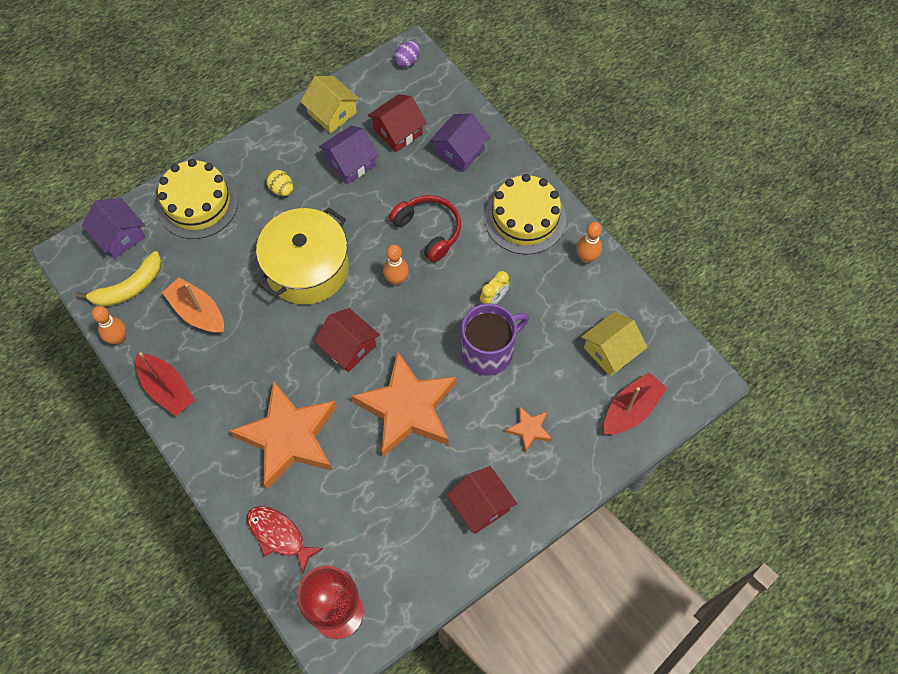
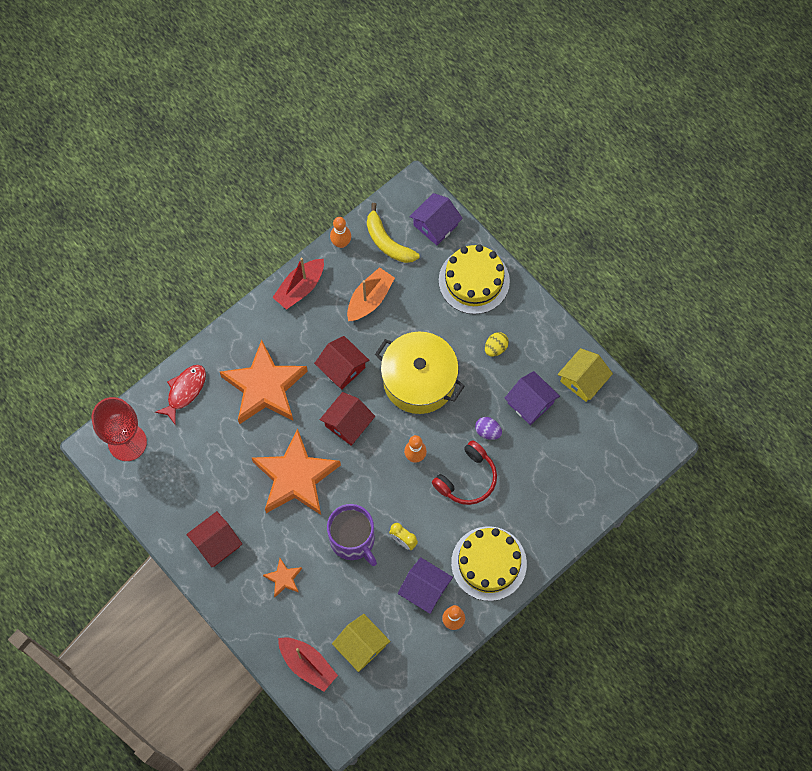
camera: 85 degrees right, 5 degrees up
red house [368,94,427,152] -> red house moved to [314,336,369,390]
purple egg [395,41,420,68] -> purple egg moved to [475,417,502,440]
purple house [430,113,490,172] -> purple house moved to [398,557,453,614]

